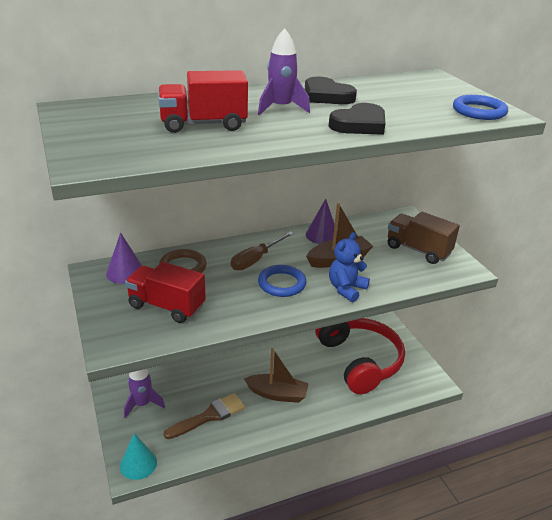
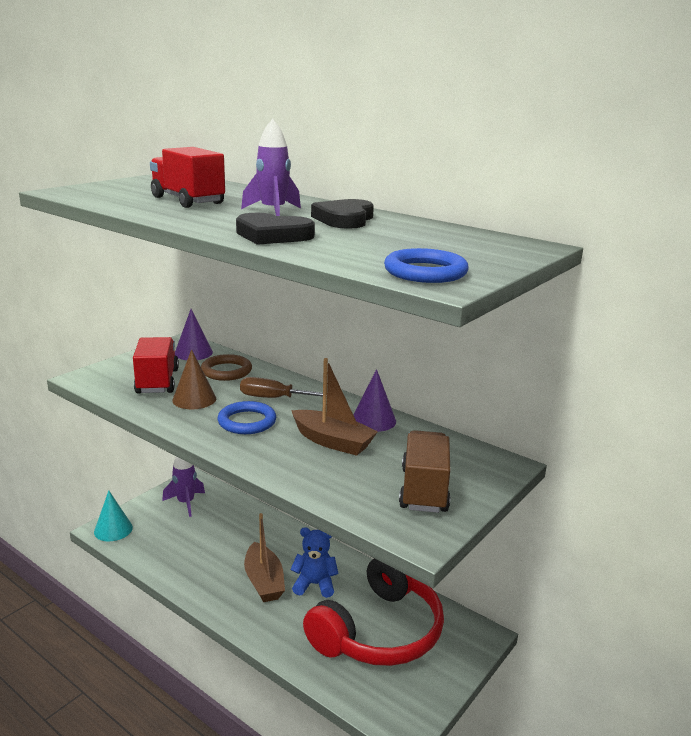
camera: 60 degrees right, 10 degrees down
brown brush [163,393,245,439] -> none
blue teddy bear [329,232,370,302] -> blue teddy bear moved to [290,527,339,598]
none -> brown cone [172,349,216,409]

